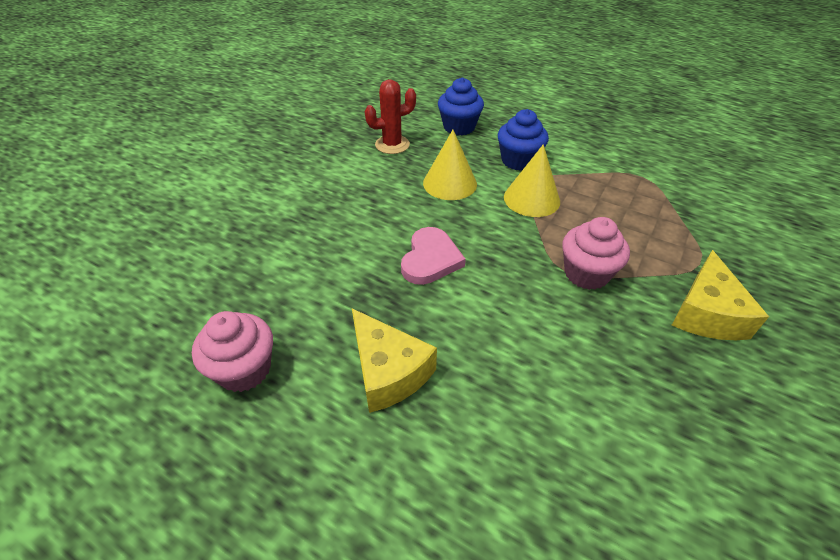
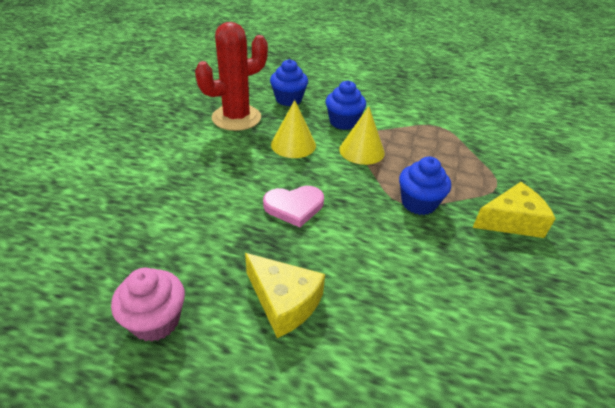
camera: 15 degrees left, 5 degrees down
red cactus [365,79,416,154] -> red cactus [195,22,268,131], size x1.66
pink heart [401,227,466,285] -> pink heart turned 75 degrees clockwise [263,186,324,227]
pink cupcake [562,217,630,290] -> blue cupcake [399,157,451,215]
yellow cheese [672,250,769,340] -> yellow cheese turned 105 degrees counterclockwise [472,182,556,238]

